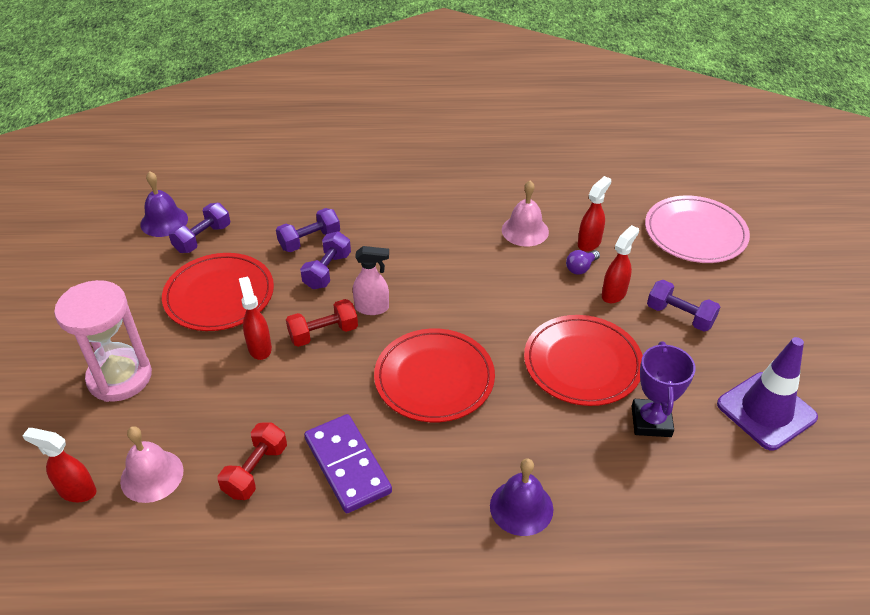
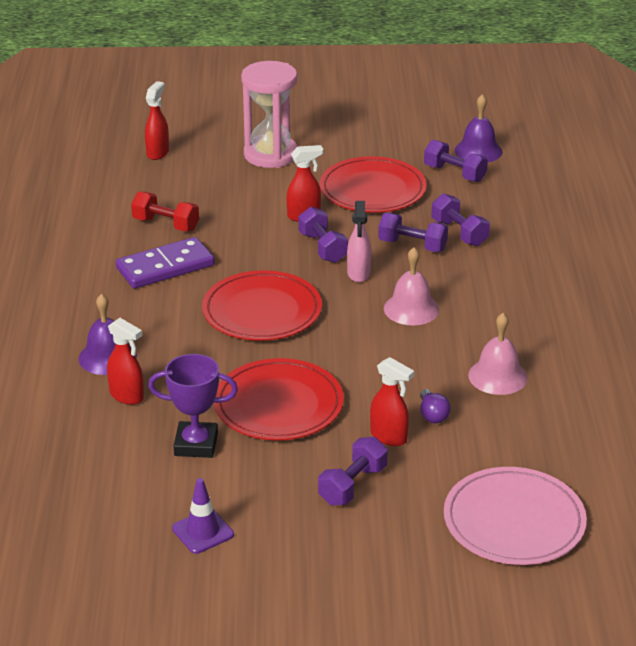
camera: 90 degrees right, 10 degrees down
pink bell [120,426,184,503] -> pink bell moved to [384,247,439,325]
red dumbbell [286,299,358,347] -> purple dumbbell [298,207,348,263]
purple light bulb [566,250,600,275] -> purple light bulb turned 150 degrees counterclockwise [420,389,451,423]
red spray bottle [578,176,611,252] -> red spray bottle moved to [107,318,144,405]
purple traffic cone [717,337,818,451] -> purple traffic cone [172,478,234,554], size x0.57

